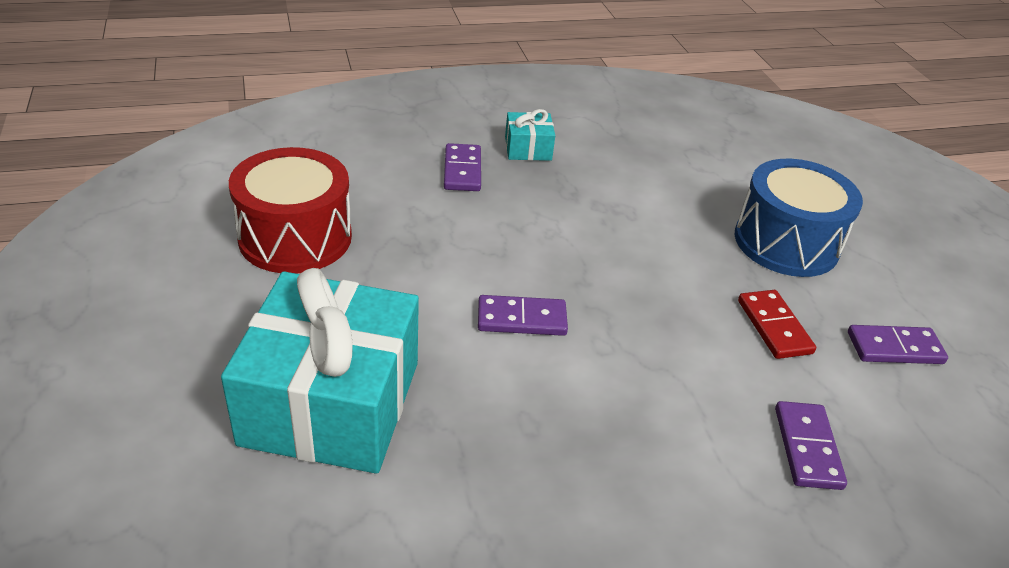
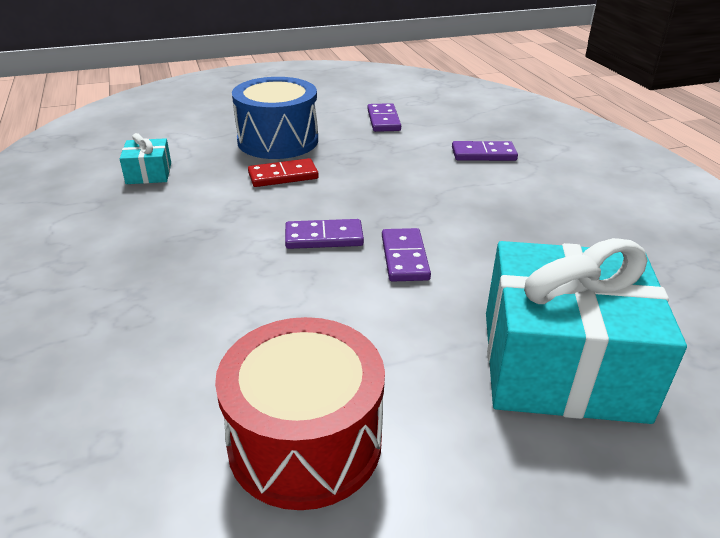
camera: 90 degrees left, 5 degrees down
purple domino [444,143,481,191] -> purple domino moved to [285,219,364,249]
turquoise gift [505,109,555,161] -> turquoise gift moved to [120,133,171,184]
red domino [738,290,816,359] -> red domino moved to [248,158,319,187]

